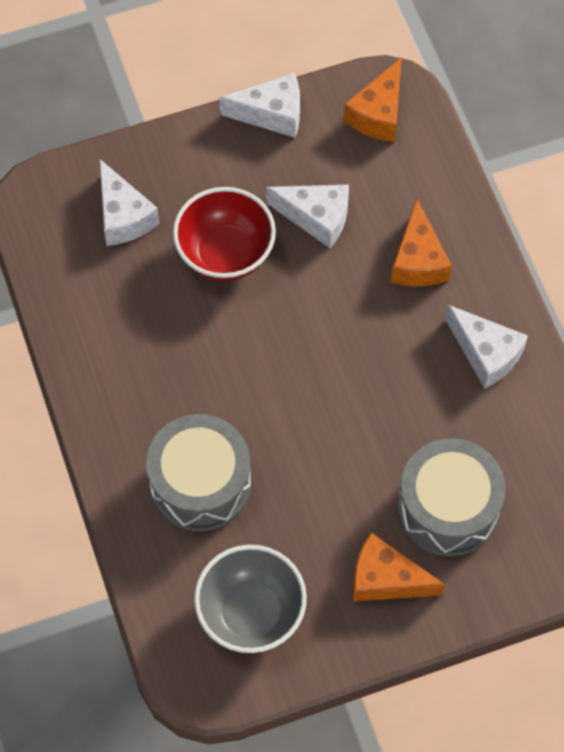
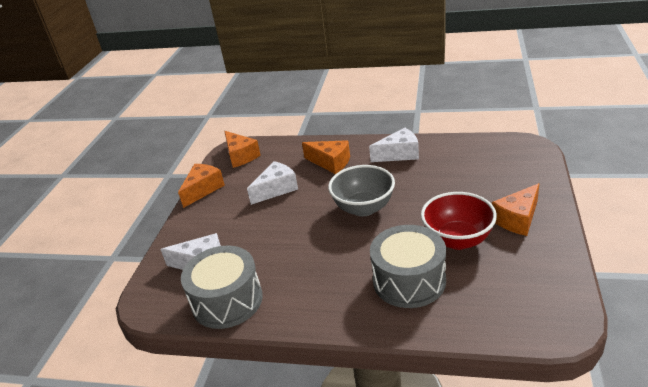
camera: 55 degrees left, 30 degrees down
red bowl [173,187,276,281] -> red bowl moved to [421,192,497,250]
grey bowl [194,545,307,653] -> grey bowl moved to [328,165,395,216]
white cheese [219,73,300,138] -> orange cheese [178,164,225,208]
grey drum [397,438,506,556] -> grey drum moved to [181,245,263,329]

